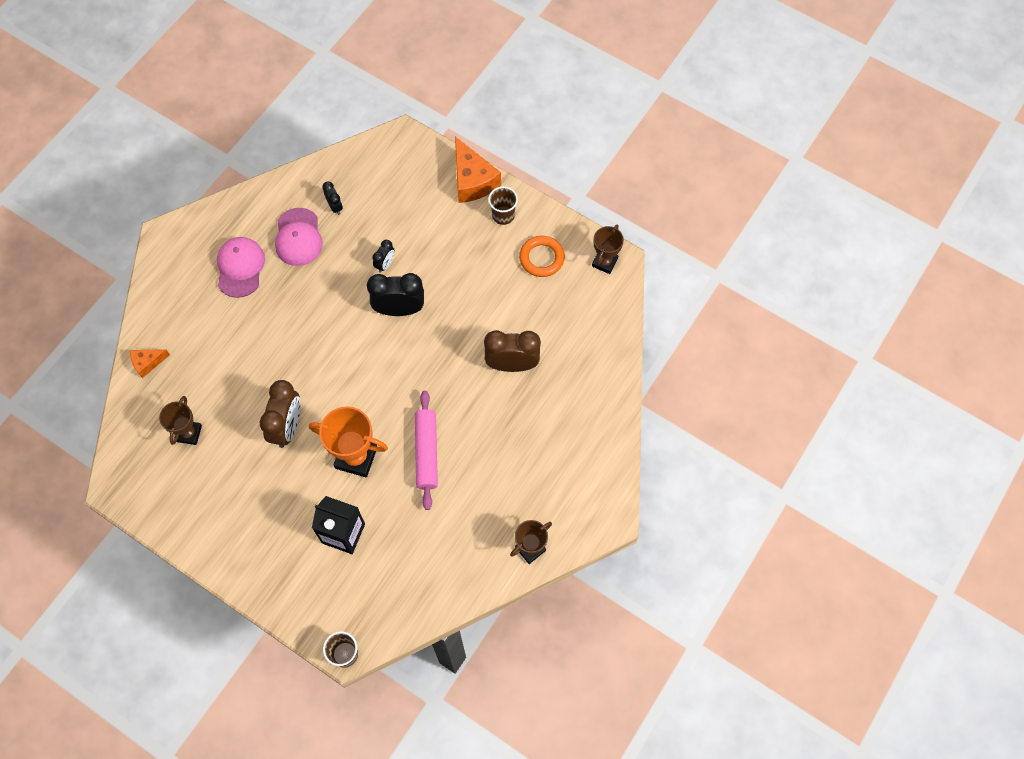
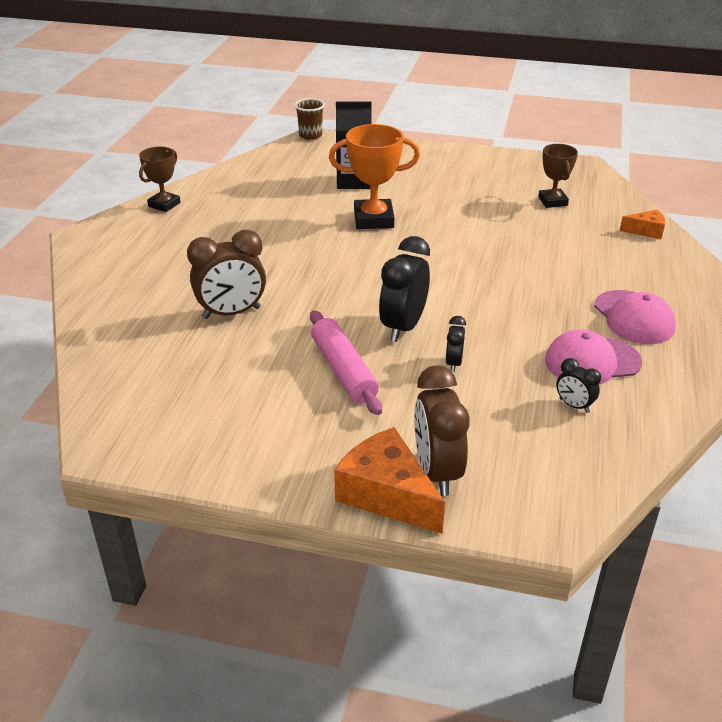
camera: 160 degrees right, 30 degrees down
orange cheese [130,349,170,378] -> orange cheese turned 45 degrees clockwise [620,210,665,239]
brown clock [260,380,301,448] -> brown clock moved to [414,365,470,496]
pink cap [275,208,323,266] -> pink cap turned 75 degrees counterclockwise [545,329,642,384]
black clock [367,273,424,316] -> black clock turned 135 degrees clockwise [379,236,430,342]
pink rolling pin [415,391,438,510] -> pink rolling pin moved to [310,310,382,415]
brown cup [488,186,518,225] -> none
orange ring [519,236,565,277] -> none
brown trophy [592,224,624,274] -> none

